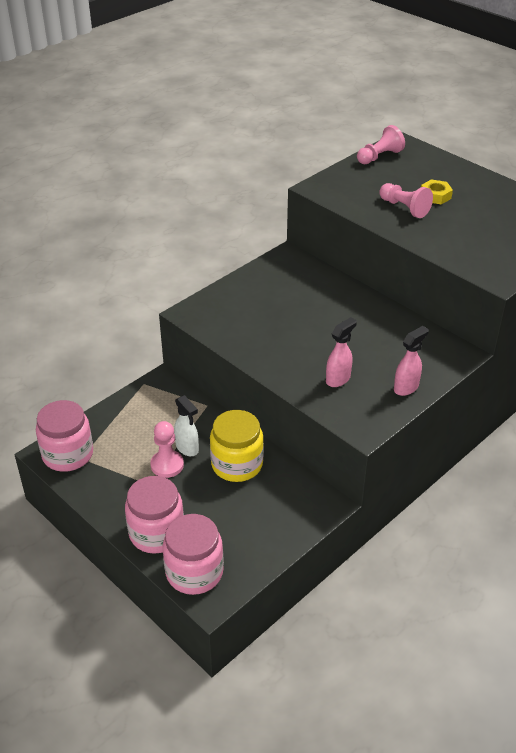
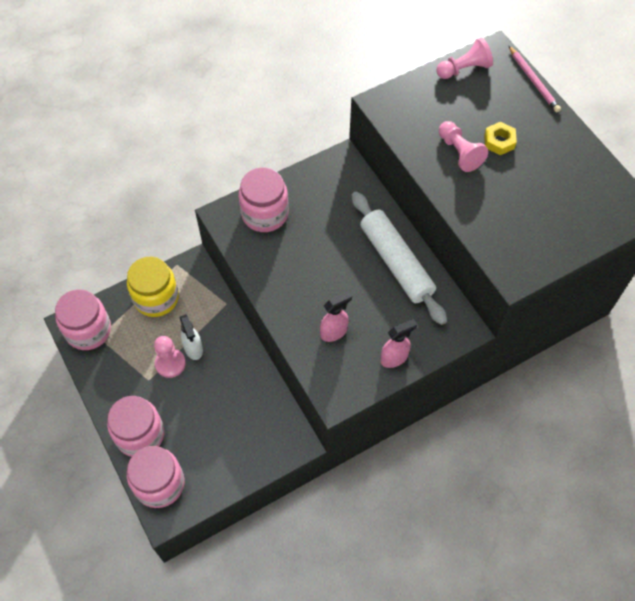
camera: 15 degrees right, 20 degrees up
yellow jar [210,410,264,482] -> yellow jar moved to [127,257,179,317]
none -> pink jar [239,168,289,232]
none -> white rolling pin [352,192,447,325]
none -> pink pencil [509,46,561,113]

